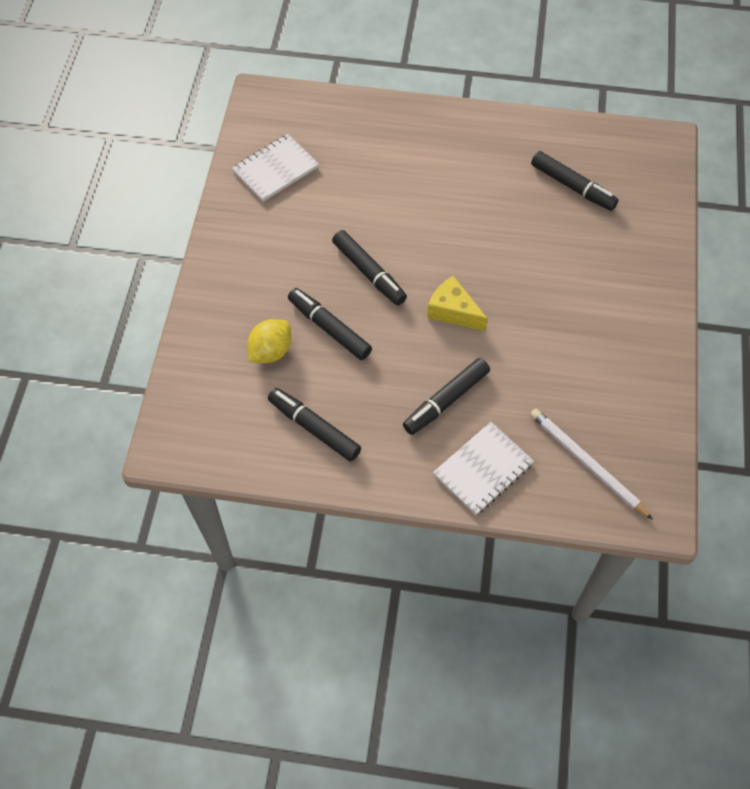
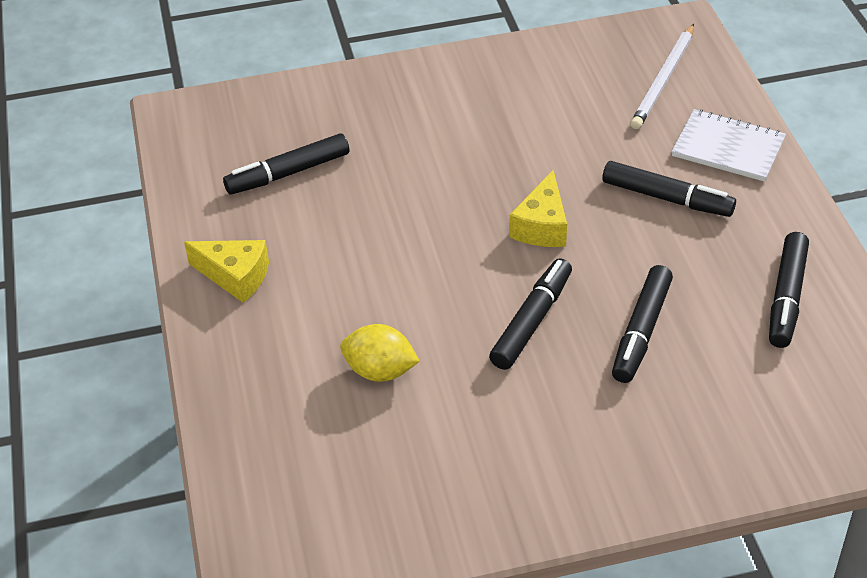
camera: 110 degrees left, 15 degrees down
white notebook [232,134,319,202] -> none
yellow lemon [247,319,291,363] -> yellow lemon moved to [340,324,420,382]
black marker [531,151,619,211] -> black marker turned 135 degrees counterclockwise [223,133,349,194]
none -> yellow cheese [184,240,269,303]

